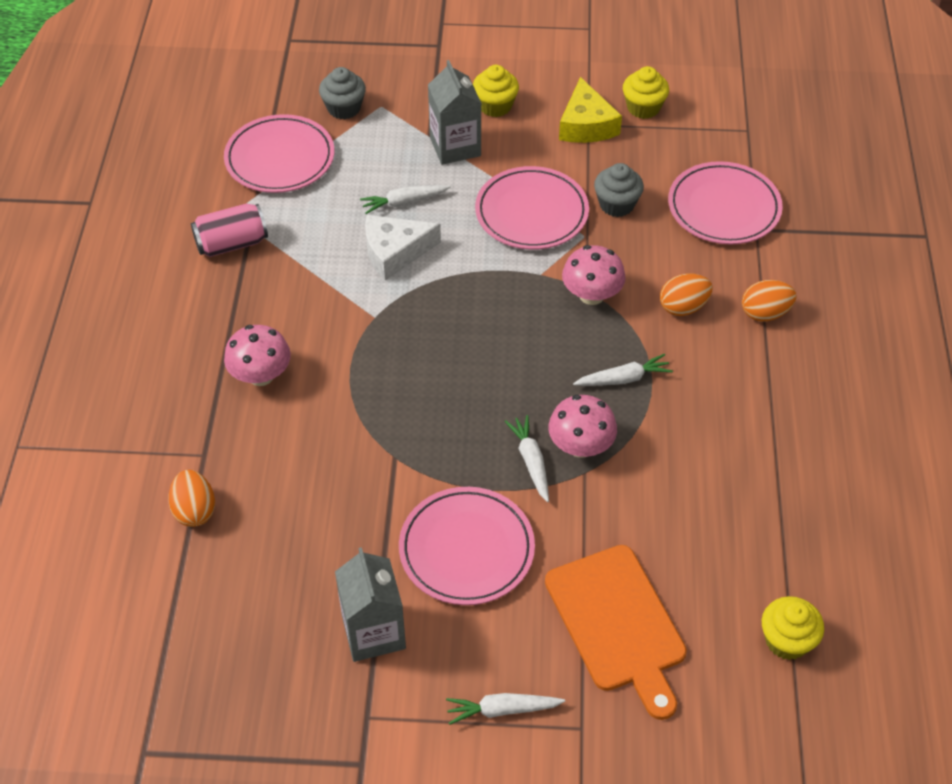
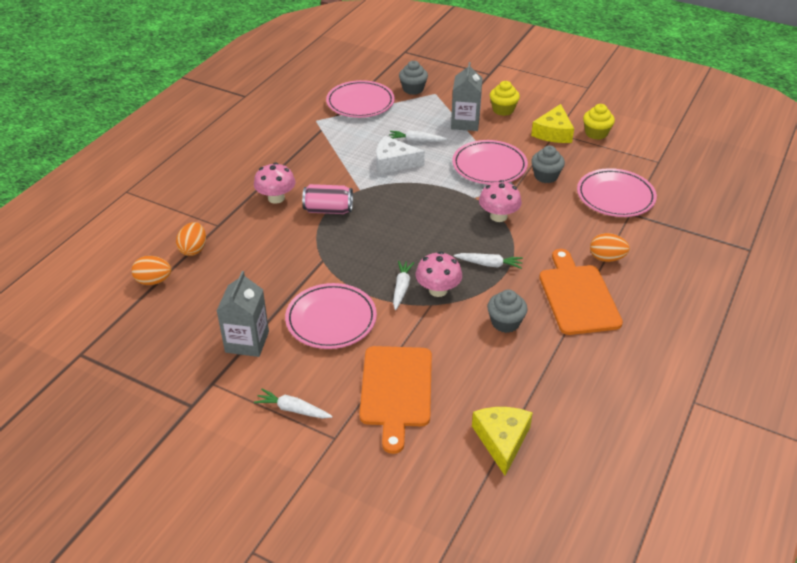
camera: 25 degrees right, 10 degrees down
pink can [191,204,268,257] -> pink can moved to [302,184,353,214]
orange egg [660,274,713,316] -> orange egg moved to [131,256,171,285]
yellow cupcake [762,596,824,660] -> yellow cheese [472,407,533,476]
none -> grey cupcake [487,290,528,333]
none -> orange cutting board [539,249,623,335]

